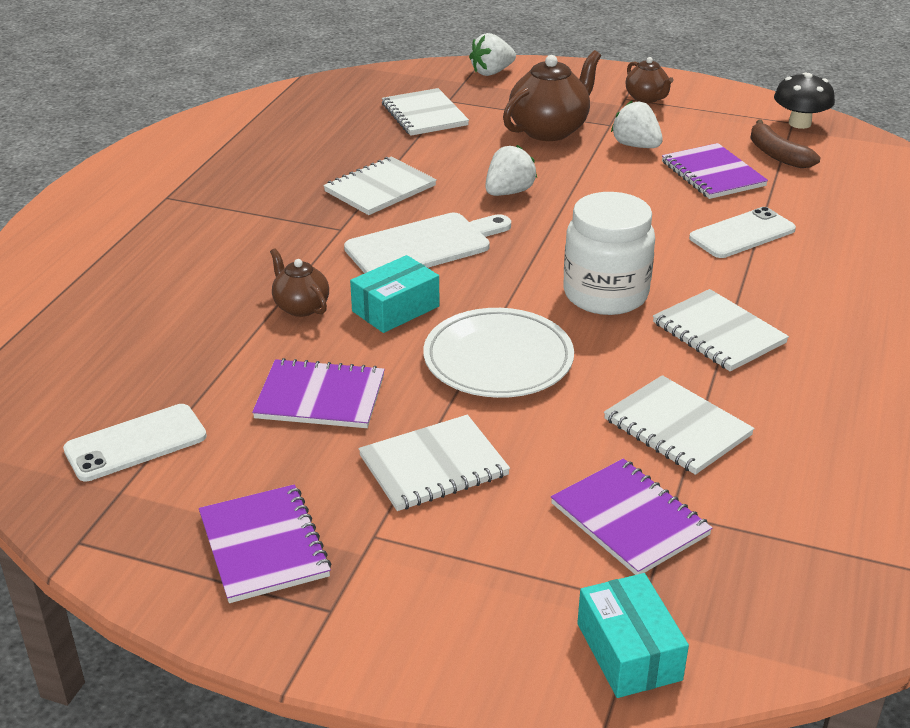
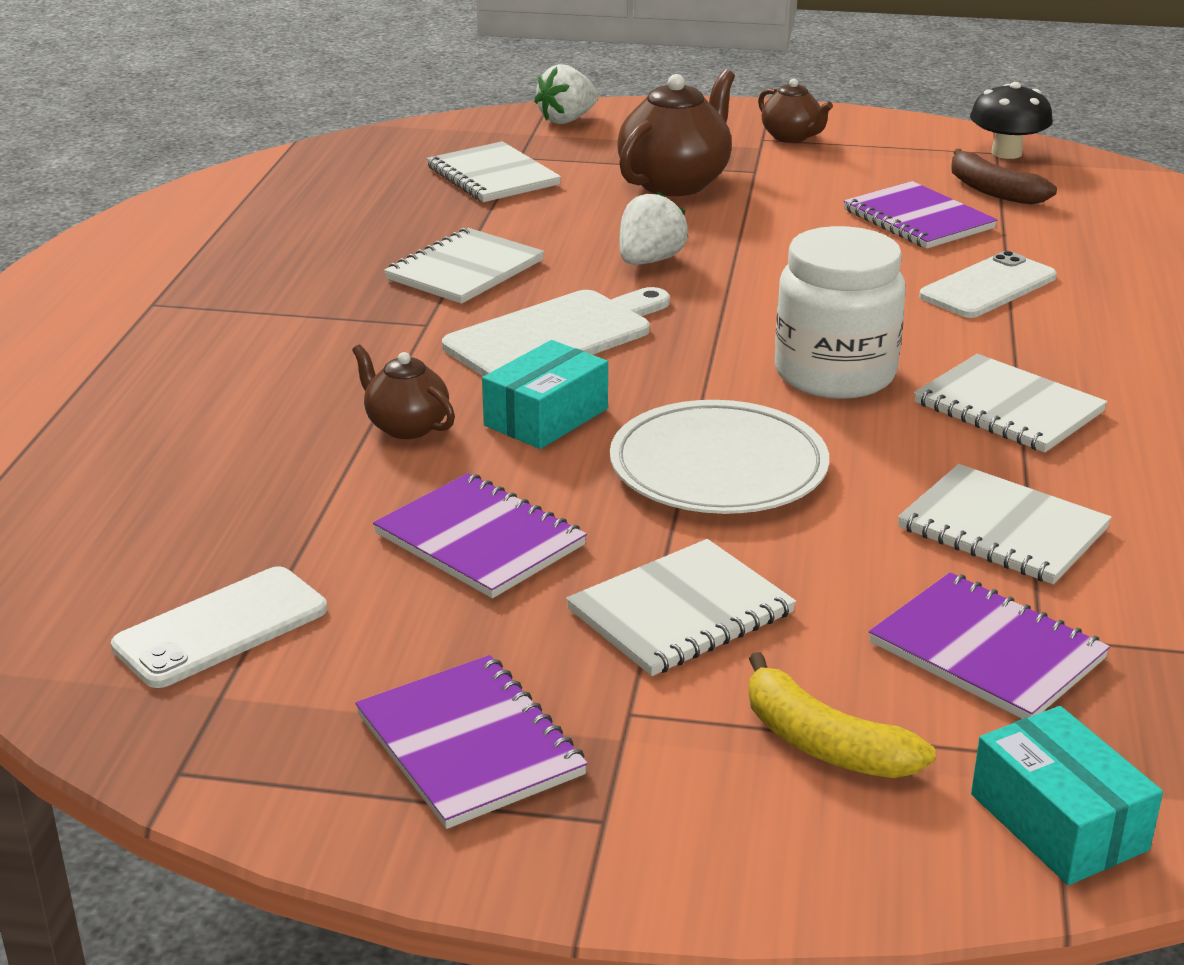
camera: 10 degrees left, 5 degrees down
purple notebook [252,358,385,428] -> purple notebook turned 45 degrees clockwise [373,473,587,598]
white strawberry [611,101,663,148] -> none
none -> yellow banana [749,652,936,778]

